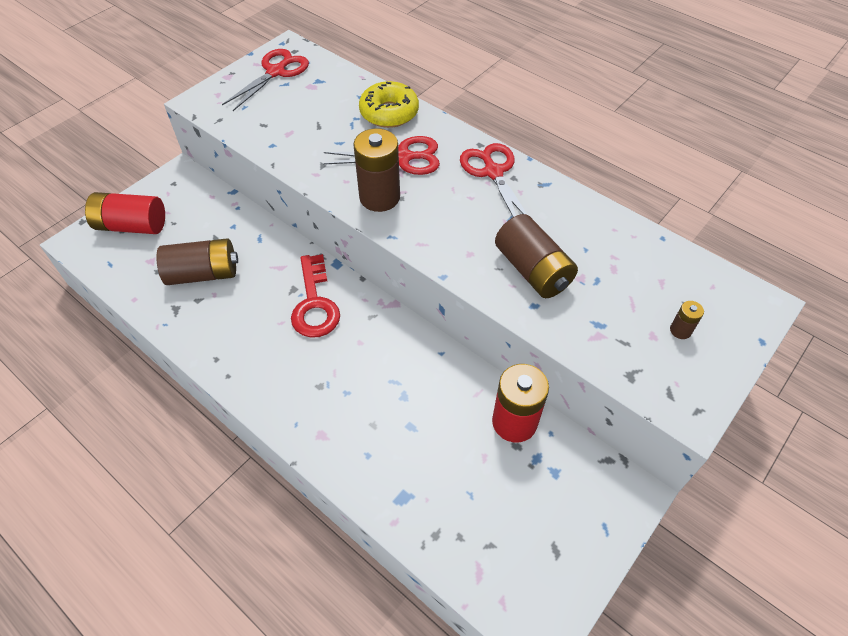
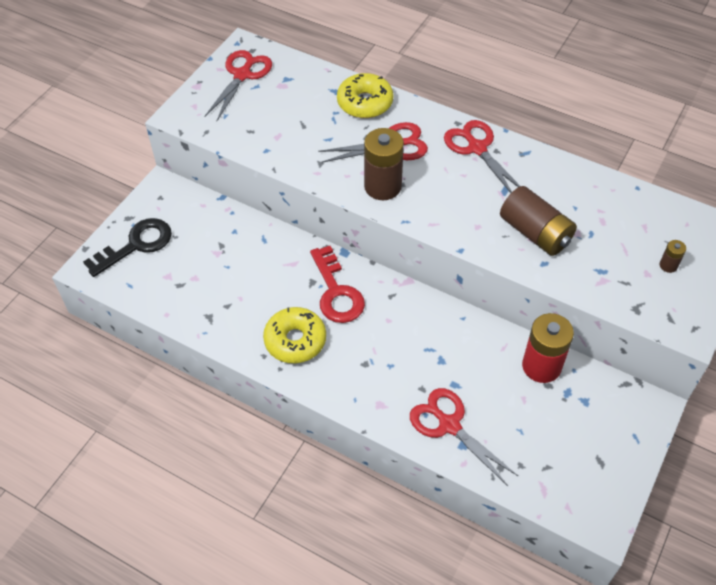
camera: 10 degrees left, 0 degrees up
red battery [85,192,165,234] -> black key [83,218,172,277]
brown battery [156,238,238,285] -> none
none -> yellow donut [263,307,326,363]
none -> red scissors [410,388,518,486]

